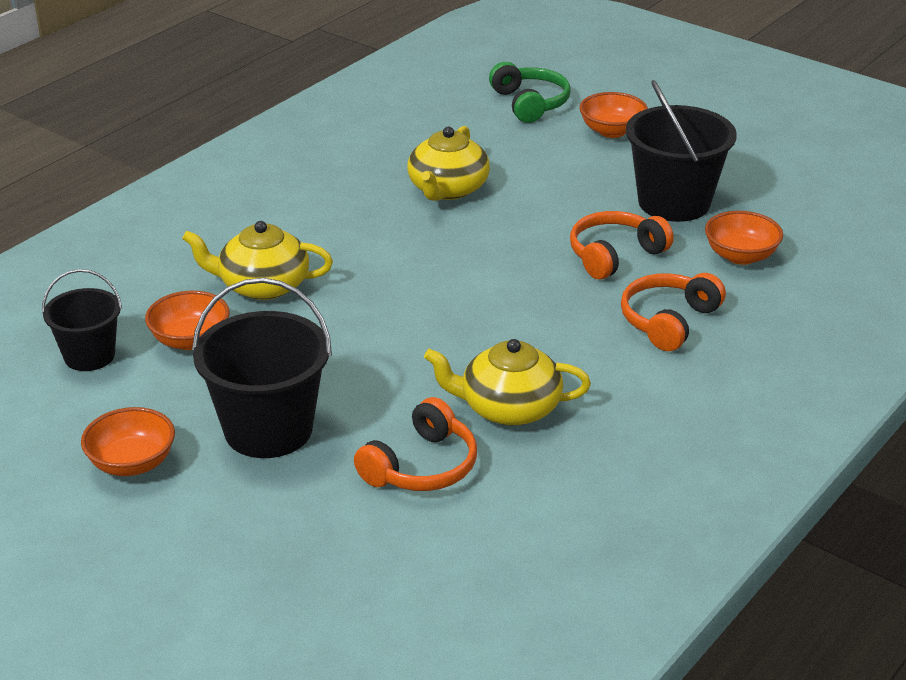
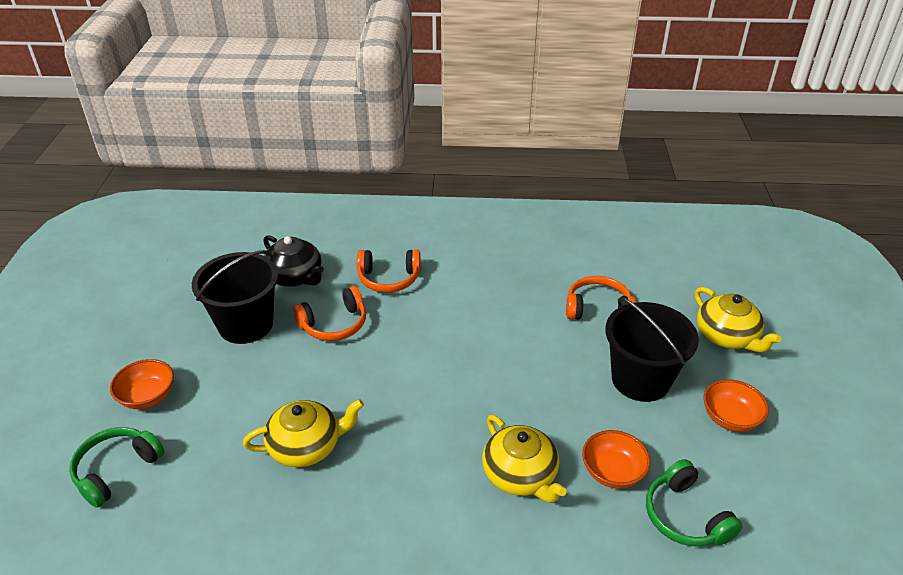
camera: 125 degrees left, 5 degrees up
black bucket [42,269,122,371] -> green headphones [646,459,742,546]
yellow teapot [424,339,591,426] -> yellow teapot moved to [695,287,781,352]
orange headphones [570,211,674,280] -> orange headphones turned 45 degrees counterclockwise [293,286,366,341]
orange bowl [705,211,783,265] -> black teapot [263,235,324,287]

